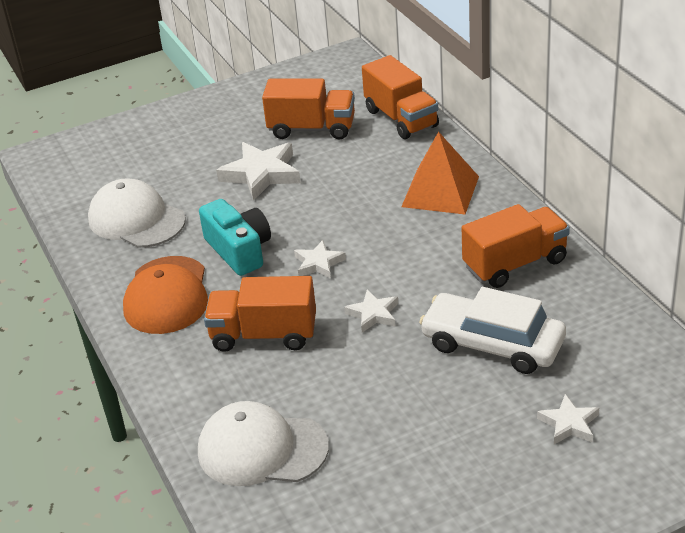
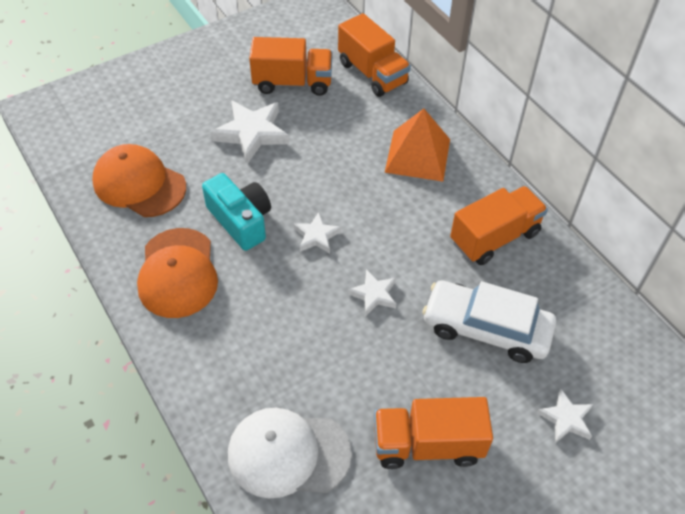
camera: 10 degrees left, 15 degrees up
white cap [88,179,186,248] -> orange cap [92,144,186,217]
orange truck [204,276,316,352] -> orange truck moved to [374,397,493,469]

